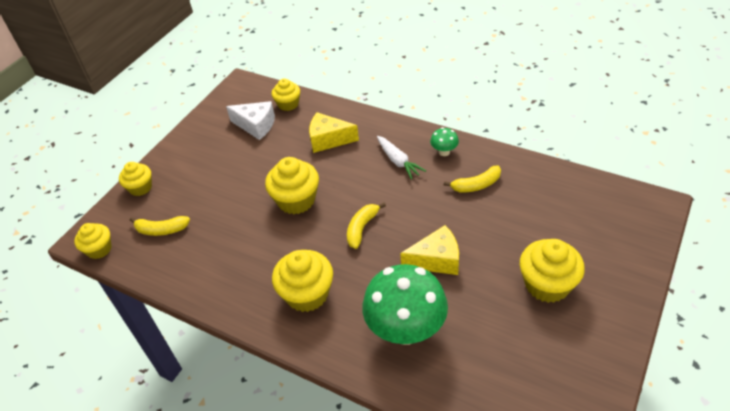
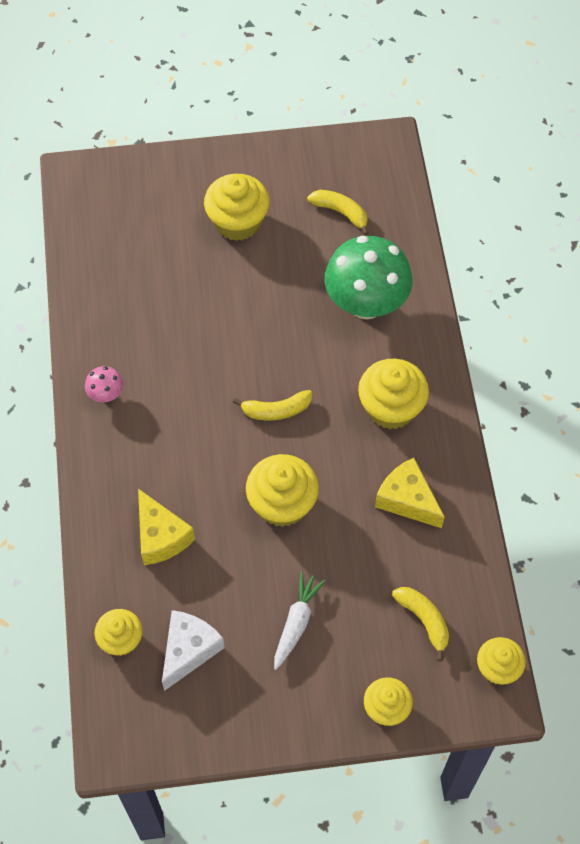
camera: 130 degrees left, 15 degrees up
white cheese [226,101,275,140] -> white cheese turned 45 degrees clockwise [162,610,224,691]
white carrot [377,136,426,180] -> white carrot moved to [274,571,326,670]
yellow cheese [400,225,459,275] -> yellow cheese moved to [375,458,445,528]
green mushroom [430,127,459,156] -> pink mushroom [85,366,123,402]
yellow banana [444,166,501,193] -> yellow banana moved to [307,190,369,235]

